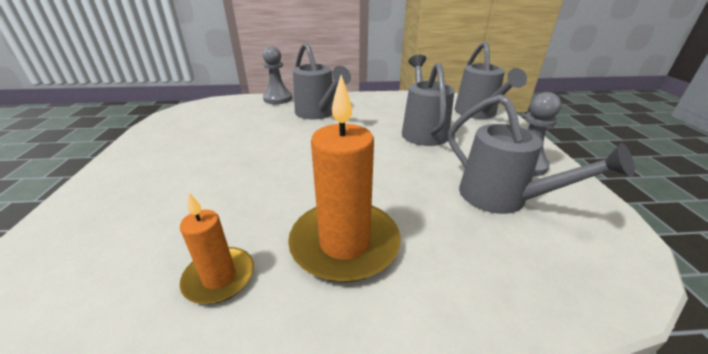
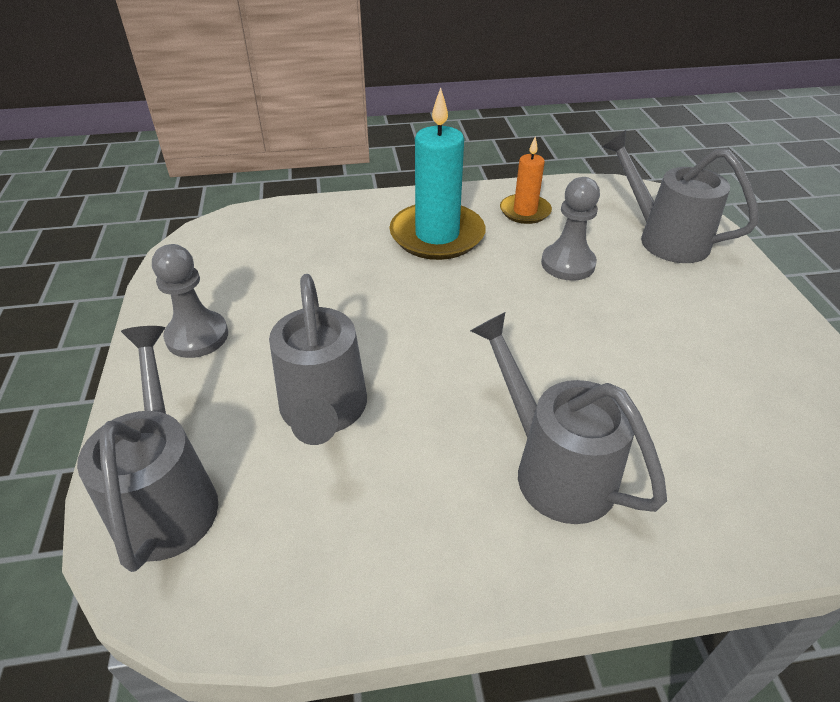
camera: 175 degrees right, 10 degrees up
grey pawn [263,46,292,104] -> grey pawn moved to [541,177,600,281]
orange candle [288,75,401,283] -> turquoise candle [389,88,485,260]
grey watering can [448,94,635,214] -> grey watering can moved to [602,130,759,263]

